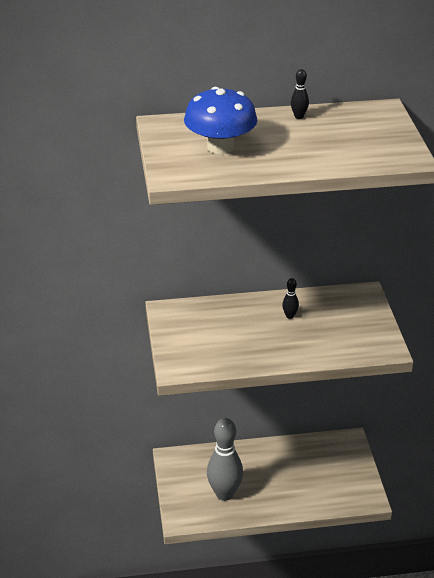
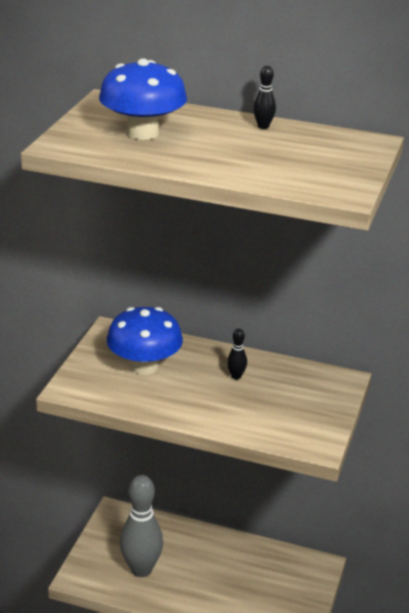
camera: 25 degrees right, 5 degrees down
none -> blue mushroom [107,307,183,375]

